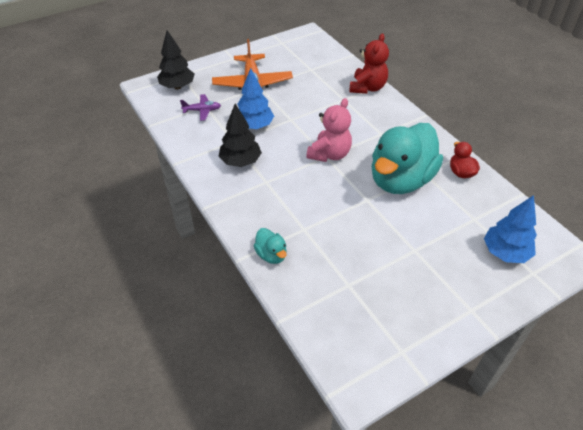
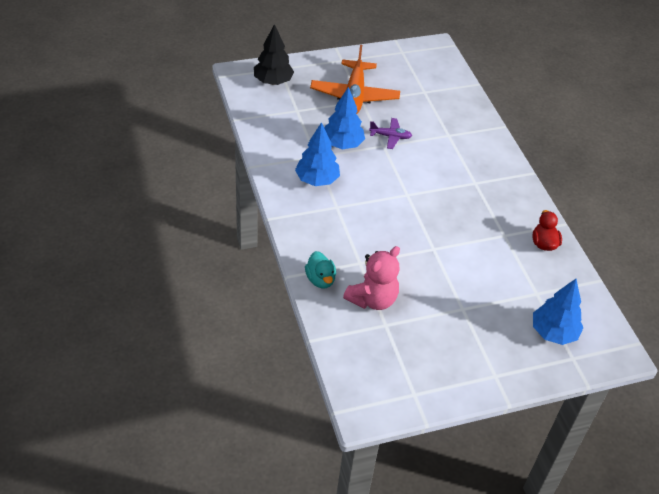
camera: 10 degrees right, 0 degrees up
purple plane [180,94,221,121] -> purple plane moved to [369,118,412,149]
black tree [218,104,262,167] -> blue tree [295,122,340,186]
pink teddy bear [306,98,352,162] -> pink teddy bear moved to [343,246,400,310]
red teddy bear [349,33,389,94] -> none
turquoise duck [371,123,443,194] -> none

